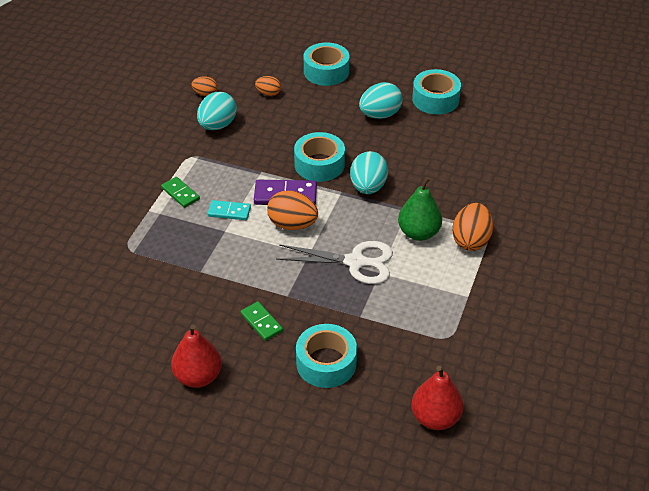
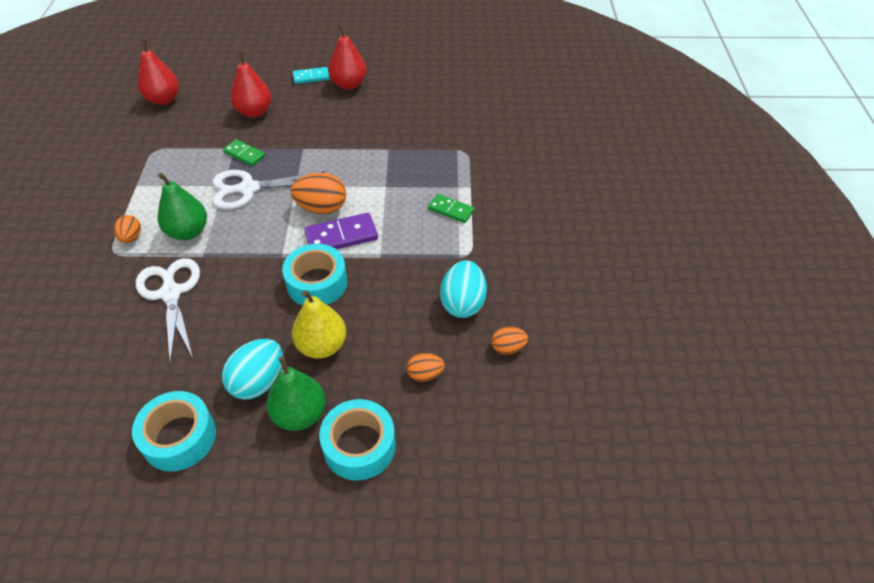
camera: 160 degrees right, 5 degrees up
turquoise domino [208,200,251,220] -> turquoise domino moved to [293,67,330,84]
green domino [241,301,283,341] -> green domino moved to [223,139,265,166]
turquoise tape [296,324,357,388] -> red pear [231,51,272,118]
turquoise egg [350,151,388,194] -> none
orange egg [452,203,493,251] -> orange egg [114,215,141,243], size x0.57
none -> white scissors [136,258,200,364]
none -> green pear [266,356,326,431]
none -> yellow pear [292,290,346,359]

